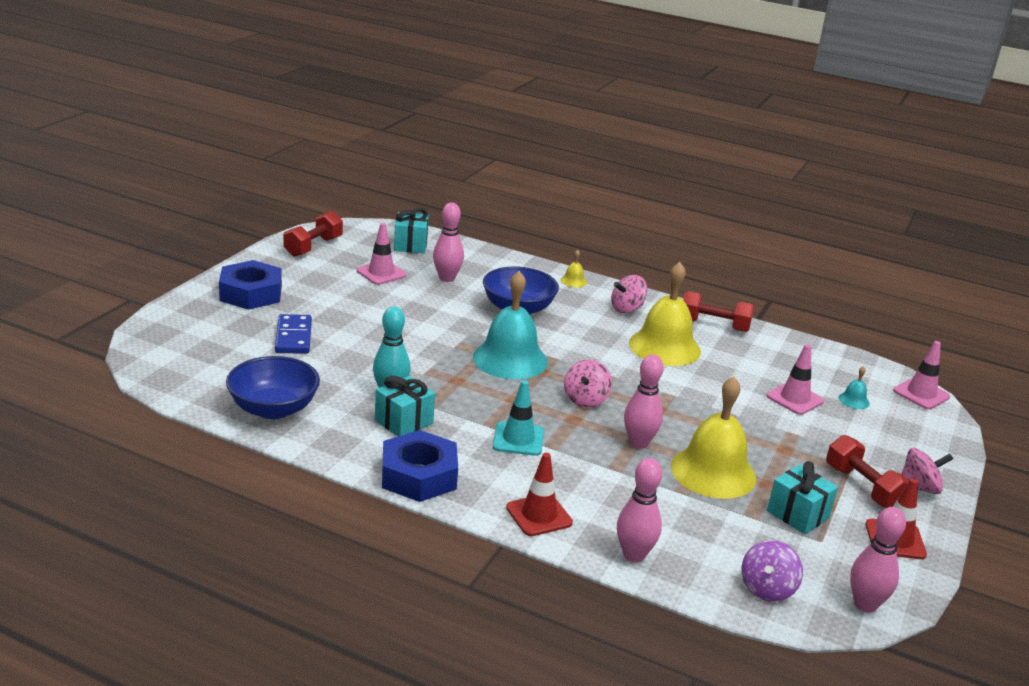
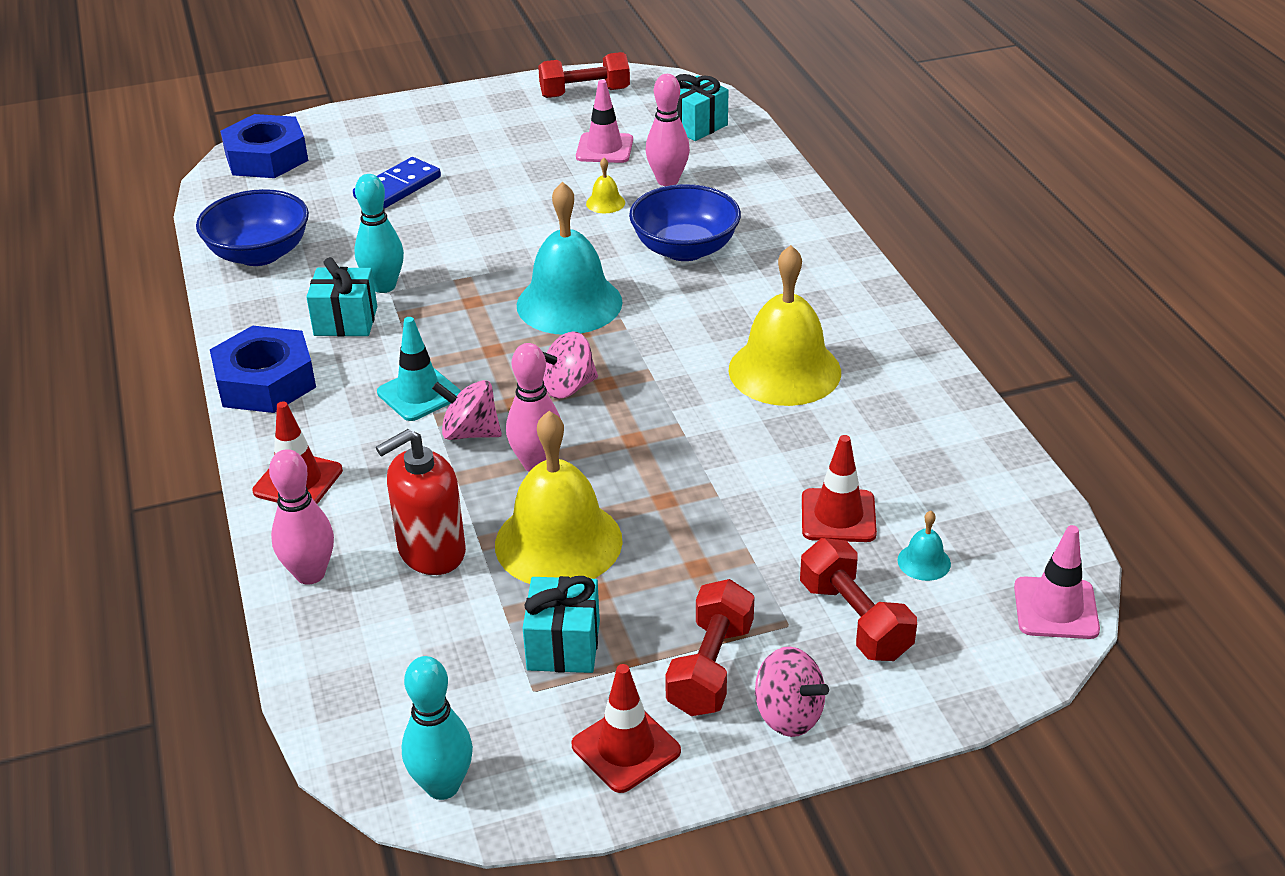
camera: 50 degrees right, 10 degrees up
blue nut [219,260,282,310] -> blue nut moved to [220,114,308,178]
yellow bell [561,250,587,287] -> yellow bell moved to [586,158,625,213]
pink spinning top [611,275,647,313] -> pink spinning top moved to [432,380,502,440]
red dumbbell [683,291,754,332] -> red dumbbell moved to [800,538,917,661]
purple spinning top [742,540,803,602] -> none
pink traffic cone [766,344,824,415] -> red traffic cone [802,435,877,542]
pink bowling pin [850,507,906,613] -> turquoise bowling pin [402,656,473,800]
none -> red soap dispenser [376,429,466,575]

